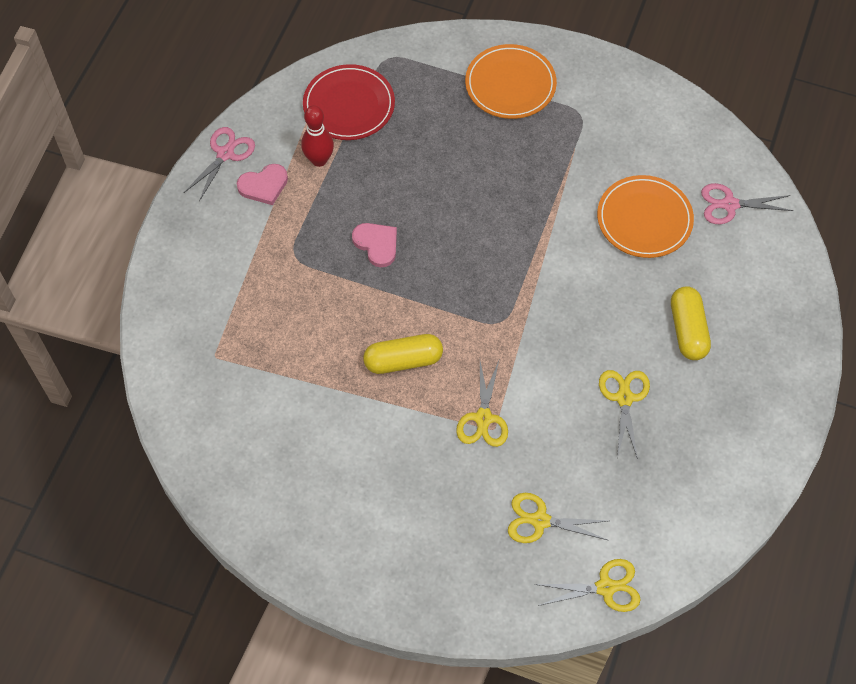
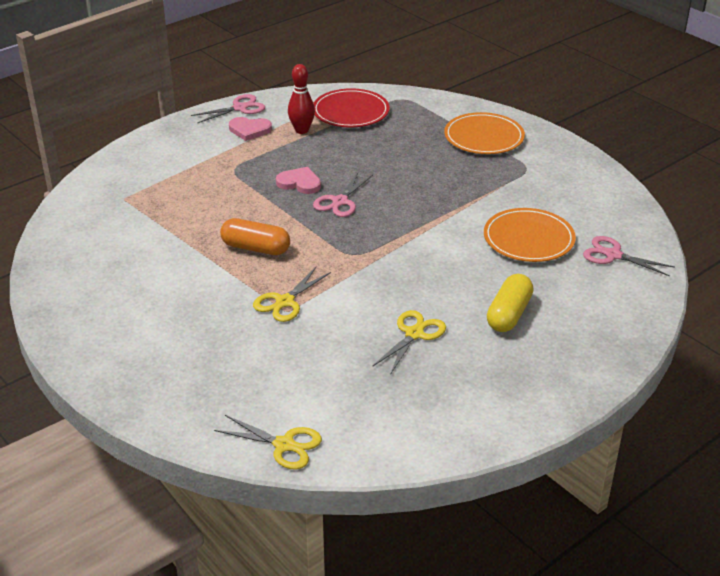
camera: 30 degrees right, 25 degrees down
pink heart [352,223,397,267] -> pink heart turned 60 degrees counterclockwise [276,167,321,194]
yellow capsule [363,334,443,374] -> orange capsule [220,218,290,255]
yellow scissors [508,493,607,543] -> none
none -> pink scissors [313,173,373,217]

